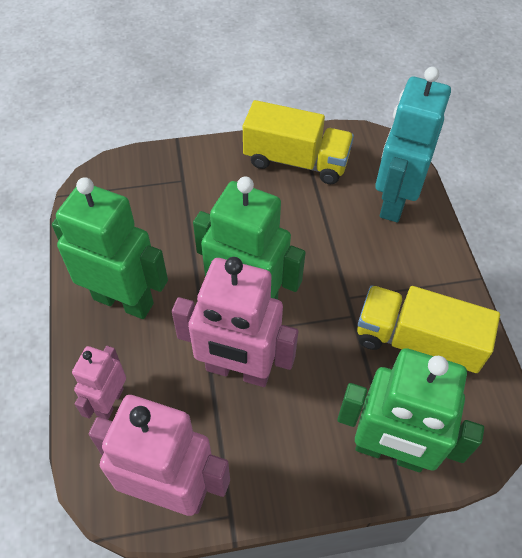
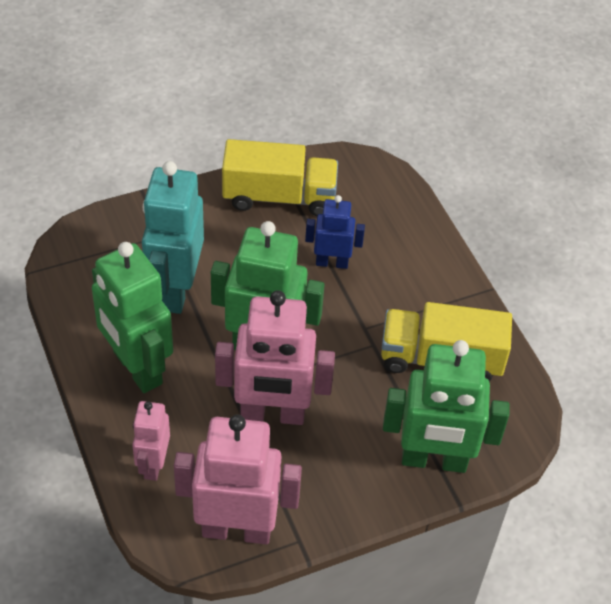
camera: 15 degrees left, 5 degrees down
green robot [52,177,168,319] -> green robot turned 135 degrees counterclockwise [92,242,173,393]
turquoise robot [375,67,451,222] -> turquoise robot moved to [142,161,204,314]
none -> blue robot [305,195,365,269]

